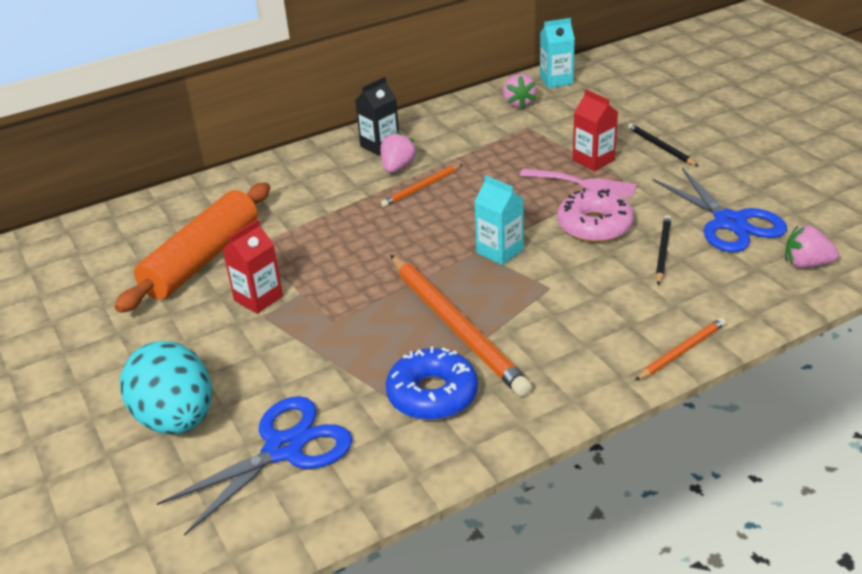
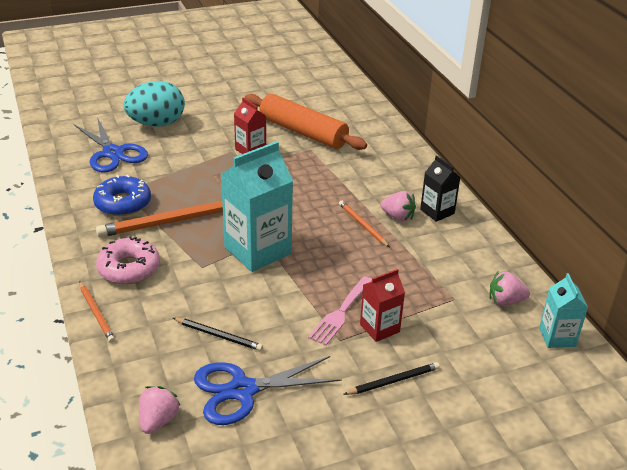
camera: 95 degrees right, 0 degrees up
turquoise carton [474,176,524,265] -> turquoise carton [221,141,293,272], size x1.85
pink donut [557,188,634,242] -> pink donut moved to [96,236,160,284]

